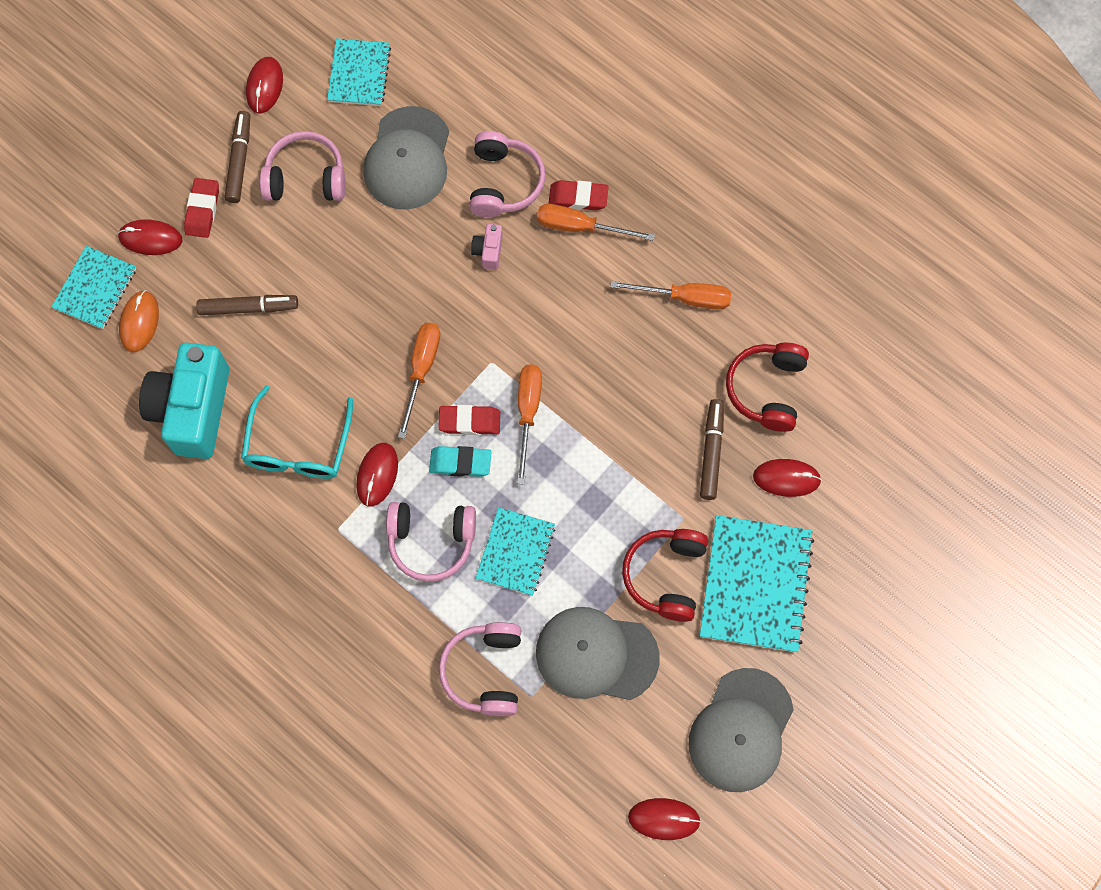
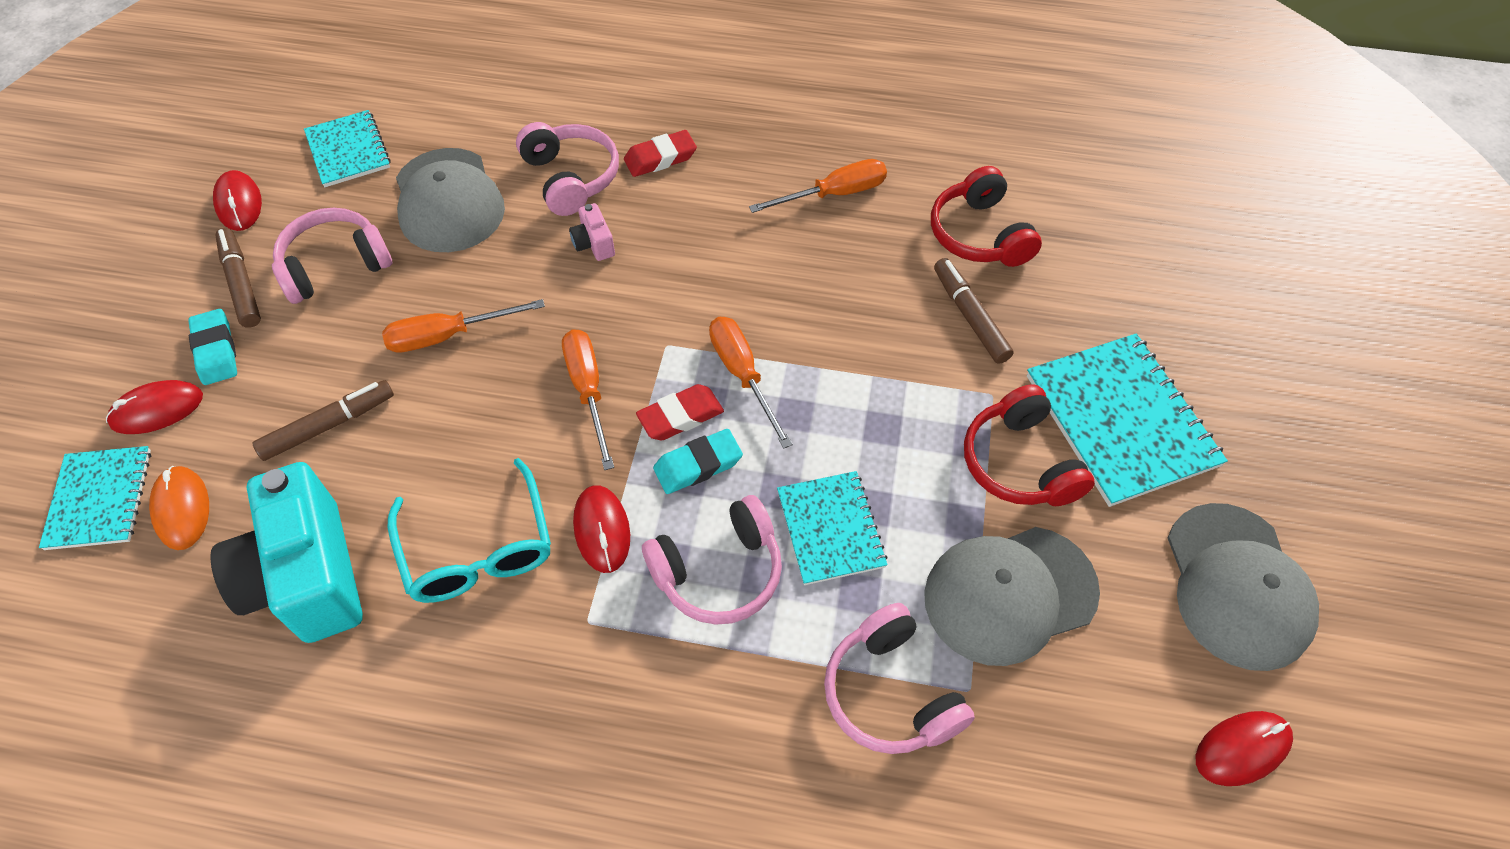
camera: 30 degrees left, 15 degrees down
red eraser [184,178,219,238] -> turquoise eraser [188,309,237,385]
orange screwdriver [537,204,655,241] -> orange screwdriver moved to [382,299,545,353]
red mouse [753,459,822,497] -> none

